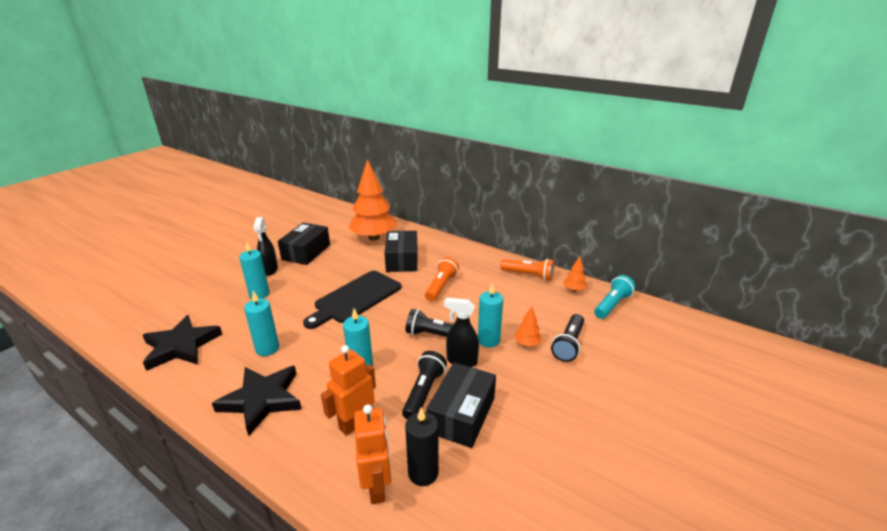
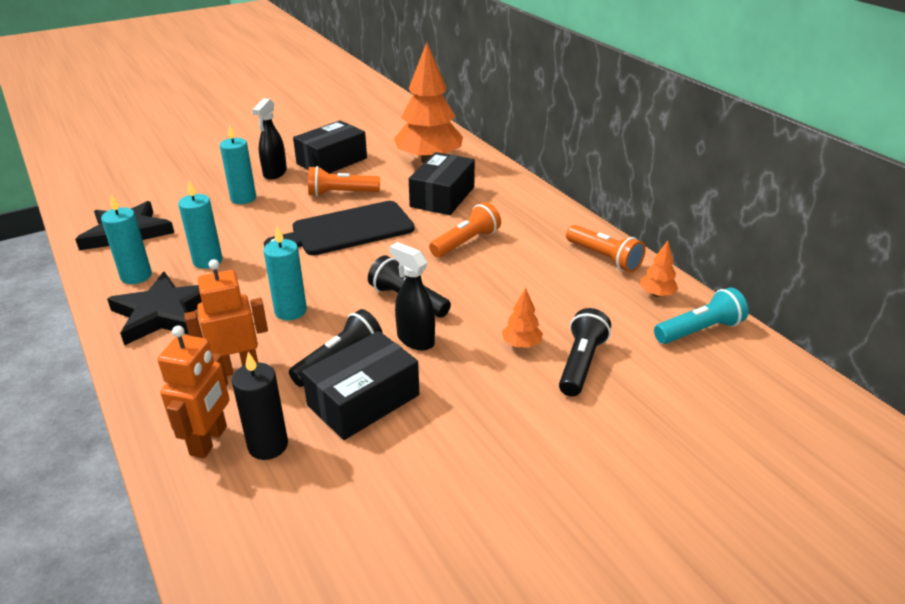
camera: 25 degrees right, 5 degrees up
turquoise candle [478,283,503,347] -> turquoise candle moved to [101,194,152,284]
black flashlight [551,314,584,362] -> black flashlight turned 150 degrees clockwise [559,308,611,397]
none -> orange flashlight [308,166,380,197]

